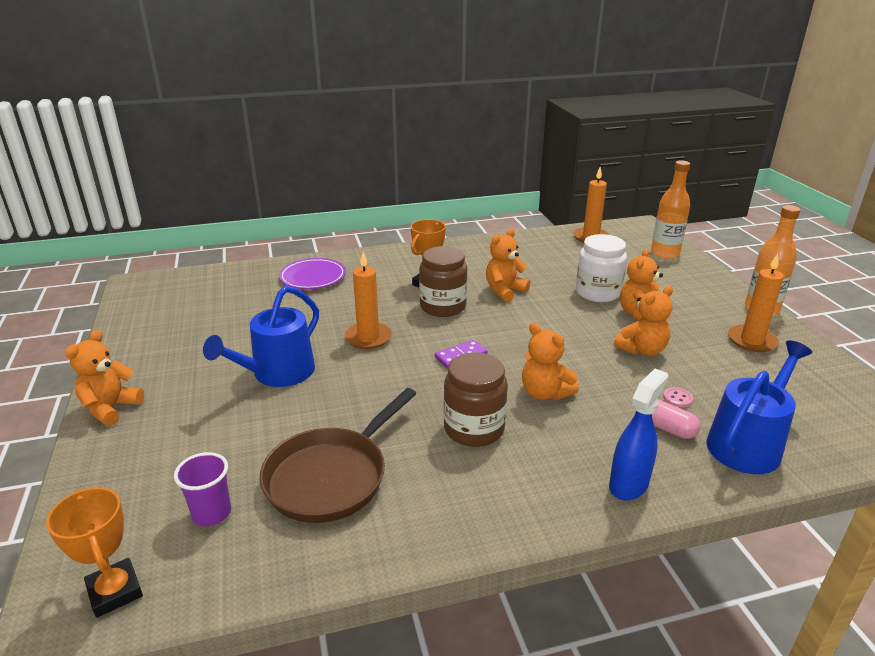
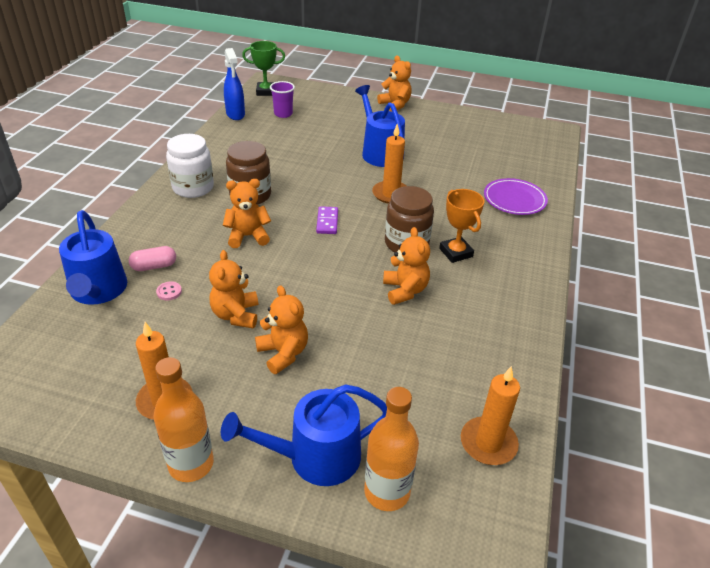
camera: 120 degrees right, 10 degrees up
orange trophy [46,487,143,618] -> green trophy [242,41,285,96]
brown pan [259,388,417,523] -> none
white jar [576,234,627,302] -> white jar moved to [166,134,214,198]
blue spray bottle [609,369,668,501] -> blue spray bottle moved to [224,48,245,120]
none -> blue watering can [221,384,387,486]

